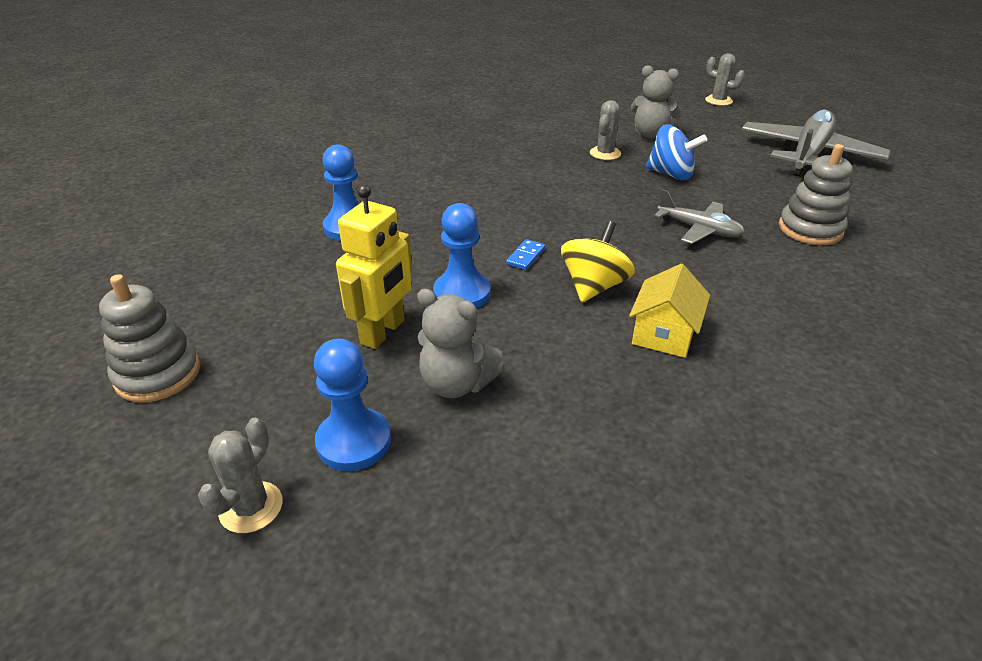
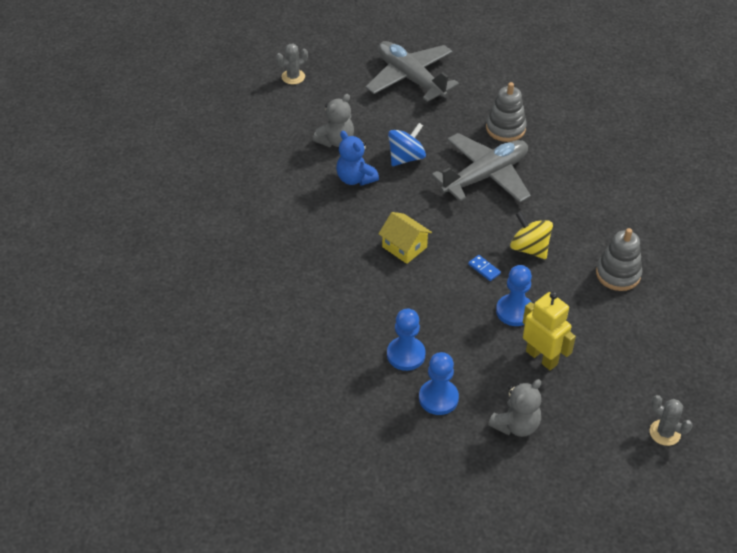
camera: 70 degrees left, 10 degrees up
grey stacking toy [99,274,200,403] -> grey stacking toy moved to [596,228,642,291]
blue pawn [314,339,391,471] -> blue pawn moved to [419,352,459,415]
grey teddy bear [417,288,504,398] -> grey teddy bear moved to [488,379,541,437]
grey cactus [590,100,621,160] -> blue teddy bear [336,131,379,186]
yellow house [629,264,710,358] -> yellow house moved to [379,212,432,264]
grey plane [655,189,745,244] -> grey plane [431,133,531,203], size x1.84

